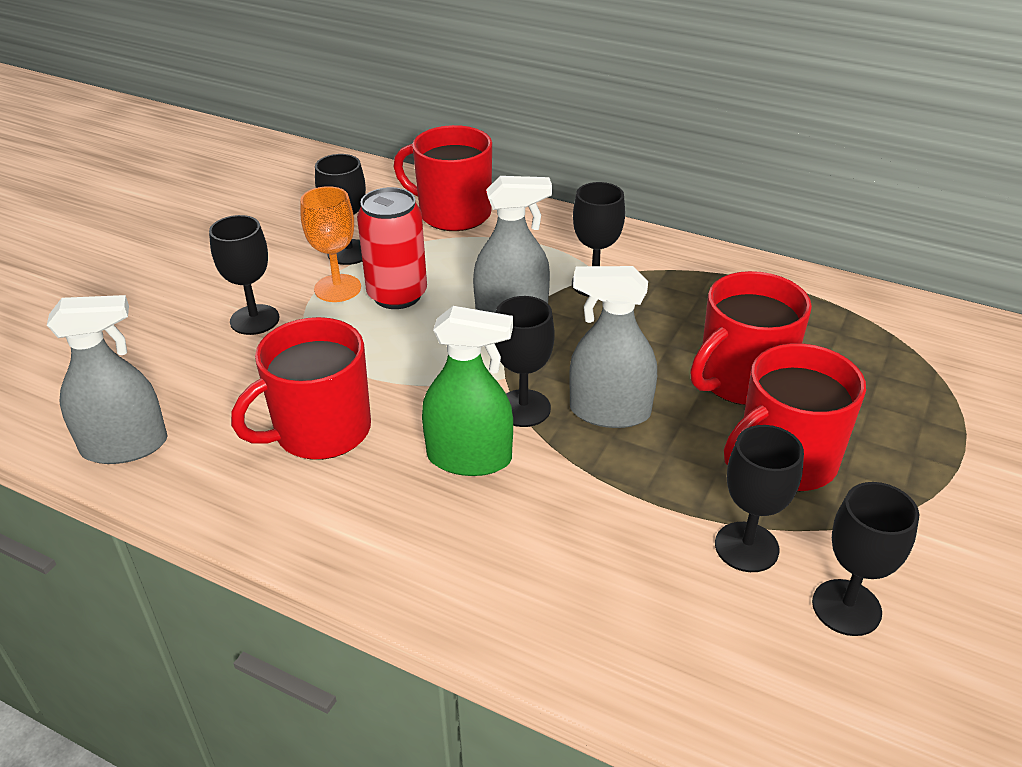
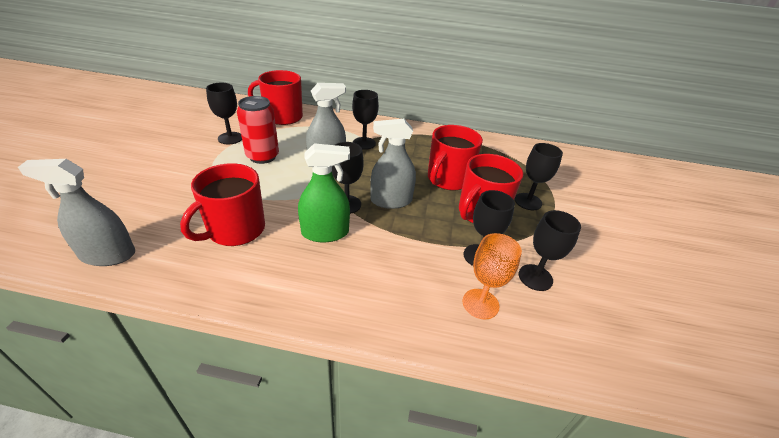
camera: 20 degrees left, 0 degrees up
grey spray bottle [47,295,168,464] -> grey spray bottle turned 150 degrees counterclockwise [18,159,135,266]
black goblet [209,215,279,335] -> black goblet moved to [515,143,563,210]
orange goblet [300,186,361,302] -> orange goblet moved to [463,233,522,320]

